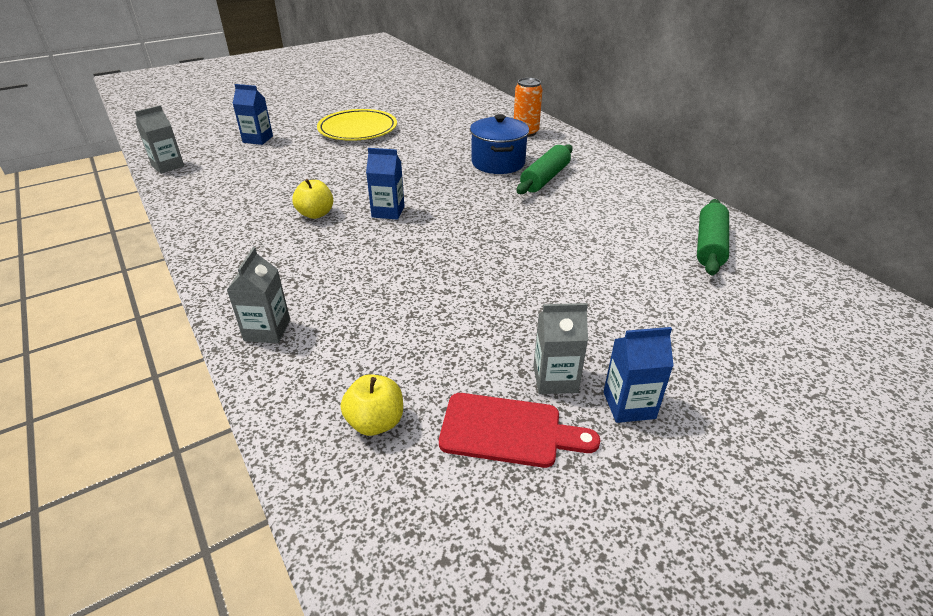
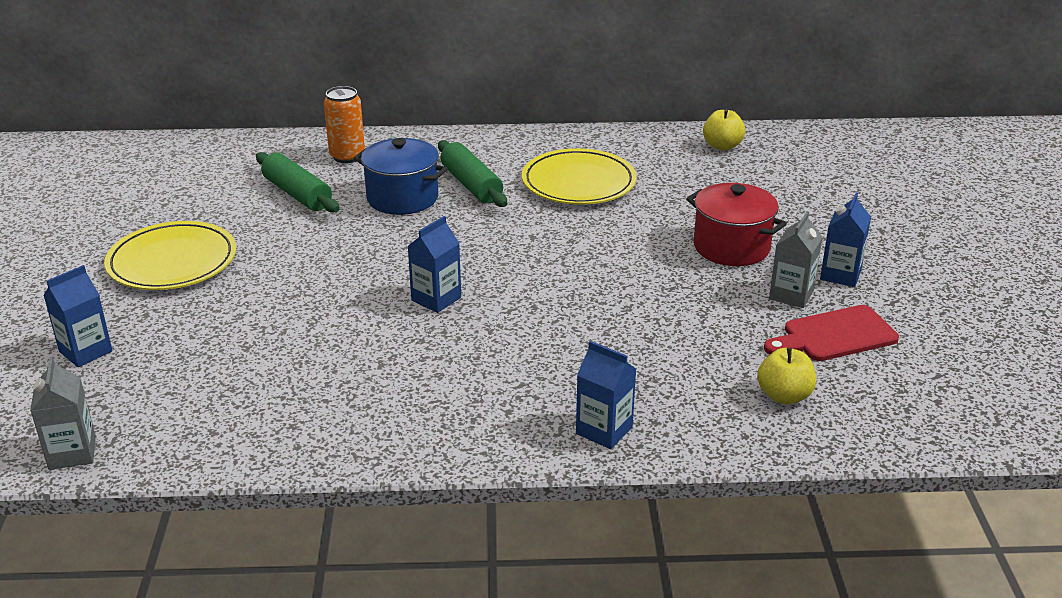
camera: 60 degrees left, 5 degrees down
grey carton [227,247,290,343] -> blue carton [576,341,636,449]
yellow apple [292,179,333,219] -> yellow apple moved to [703,109,746,151]
red cutting board [439,393,600,468] -> red cutting board turned 150 degrees counterclockwise [764,305,899,361]
green rolling pin [697,199,729,275] -> green rolling pin moved to [256,152,339,213]
none -> yellow plate [522,148,637,205]
none -> red pot [686,183,787,266]

